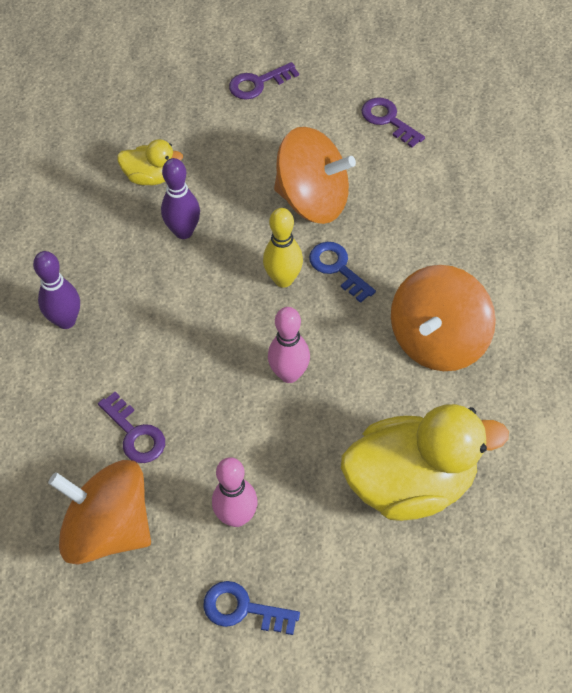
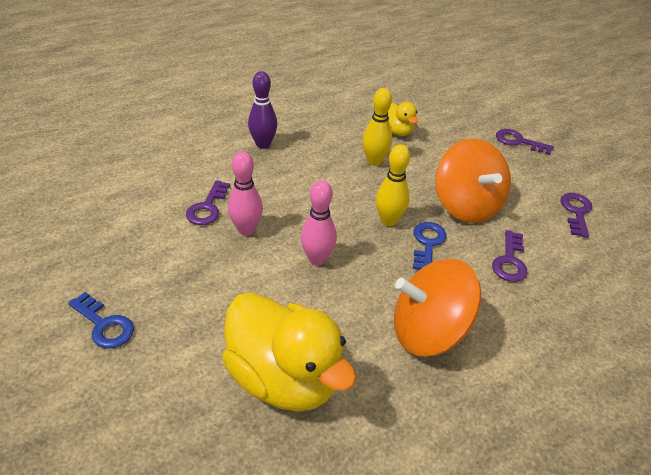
camera: 50 degrees right, 15 degrees down
orange spinning top [48,460,151,565] -> none
purple bowling pin [161,158,200,239] -> yellow bowling pin [362,88,392,165]
blue key [203,581,300,635] -> blue key turned 150 degrees clockwise [68,292,134,349]
pink bowling pin [212,457,257,527] -> pink bowling pin moved to [228,151,263,236]
none -> purple key [492,230,527,282]

